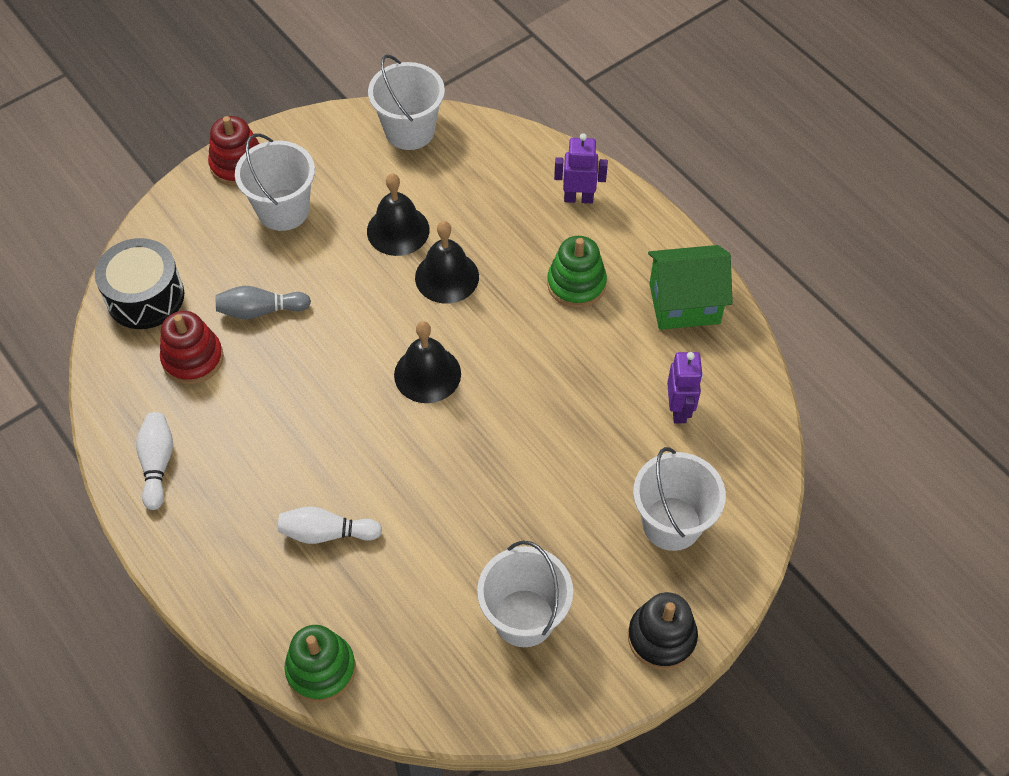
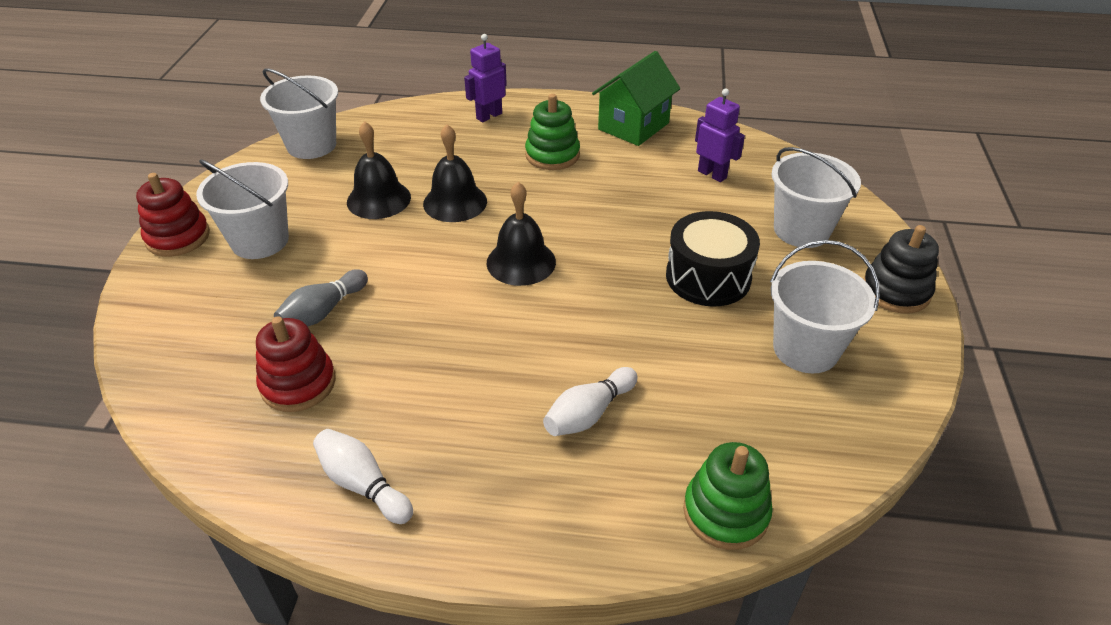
camera: 45 degrees left, 15 degrees down
black drum [95,238,184,329] -> black drum moved to [666,211,760,307]

